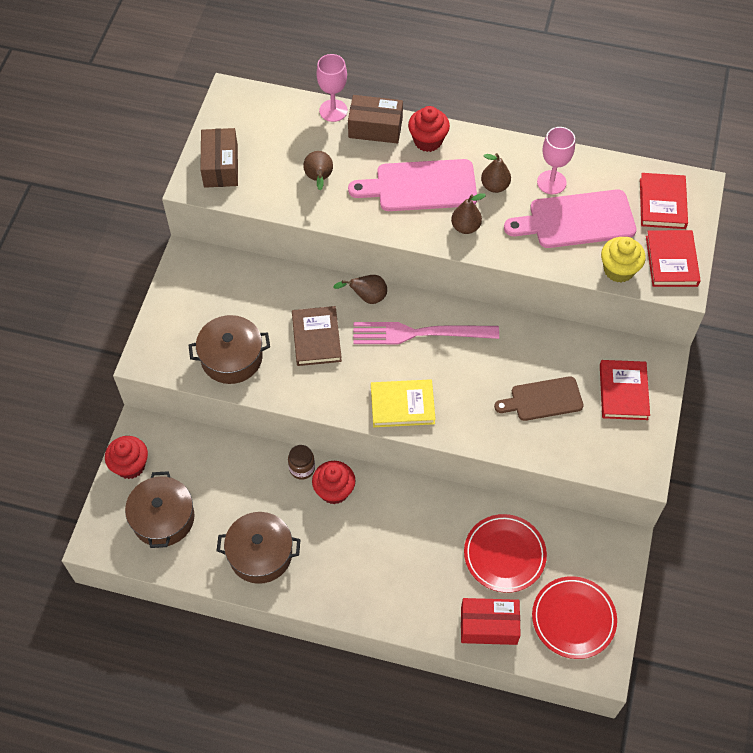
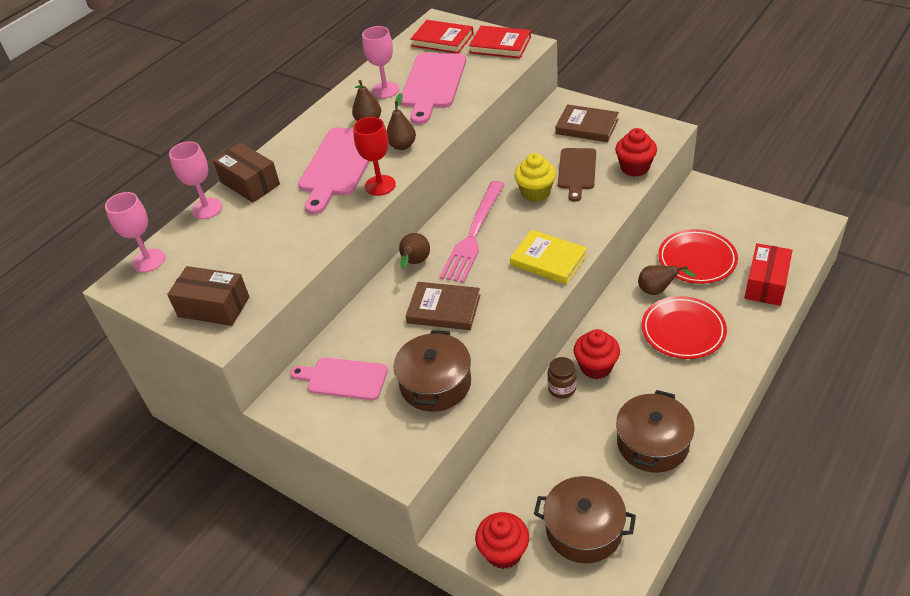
camera: 65 degrees left, 15 degrees down
brown pear [303,151,333,190] -> brown pear moved to [638,265,696,295]
brown box [348,95,403,144] -> brown box turned 75 degrees counterclockwise [213,143,280,203]
yellow book [371,379,436,427] -> yellow book turned 75 degrees counterclockwise [510,230,587,285]
red cupcake [408,106,450,152] -> red cupcake moved to [615,128,657,177]
red plate [532,576,617,659] -> red plate moved to [642,296,727,359]
red book [600,360,650,420] -> brown book [555,104,619,142]
yellow cupcake [601,237,646,282] -> yellow cupcake moved to [514,153,556,202]
none -> pink goblet [105,192,165,272]
none -> pink cutting board [290,357,388,400]
none -> red goblet [353,117,396,196]

